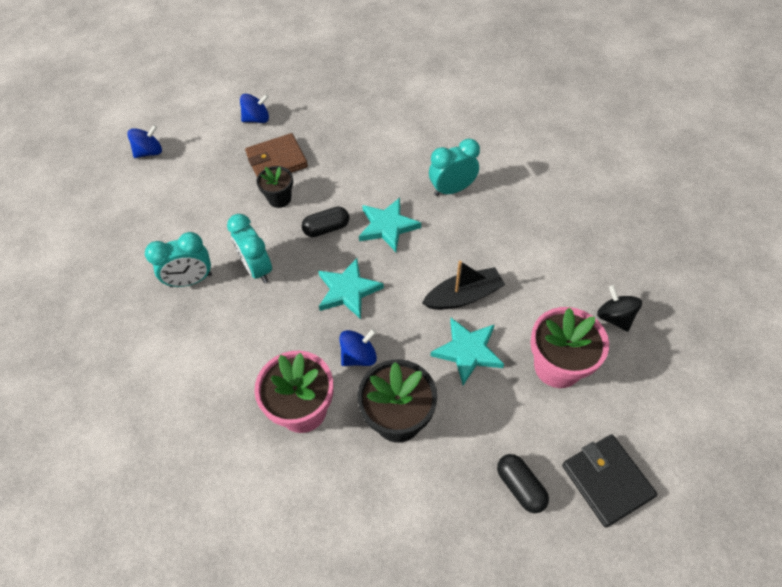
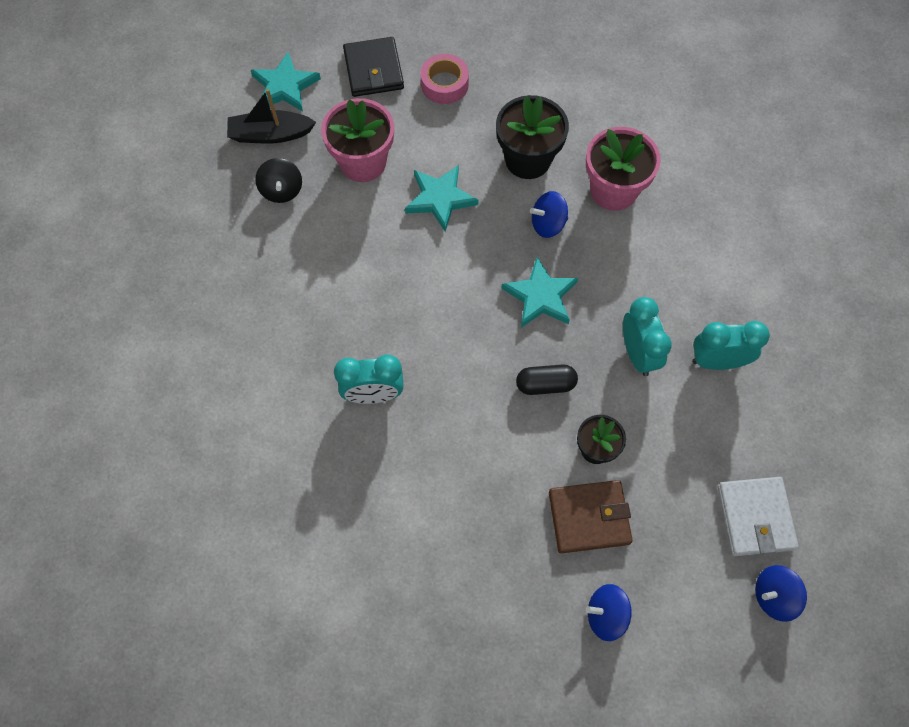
camera: 165 degrees left, 10 degrees up
turquoise star [359,198,421,252] -> turquoise star moved to [251,52,321,112]
black boat [422,261,505,310] -> black boat moved to [227,89,316,144]
black capsule [497,454,549,513] -> pink tape [421,54,469,104]
none -> white wallet [718,477,799,556]

